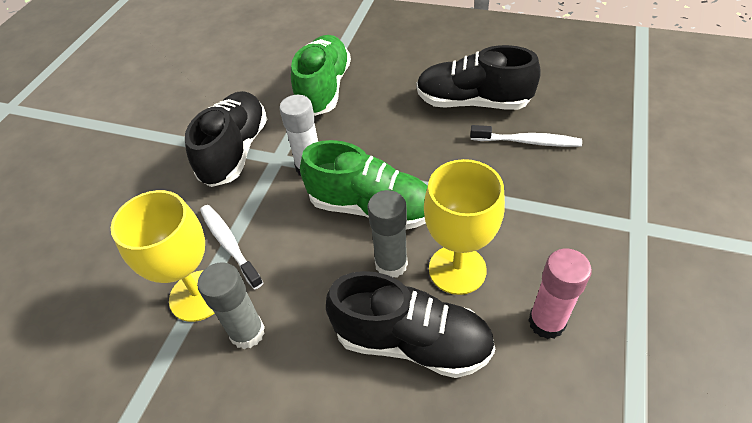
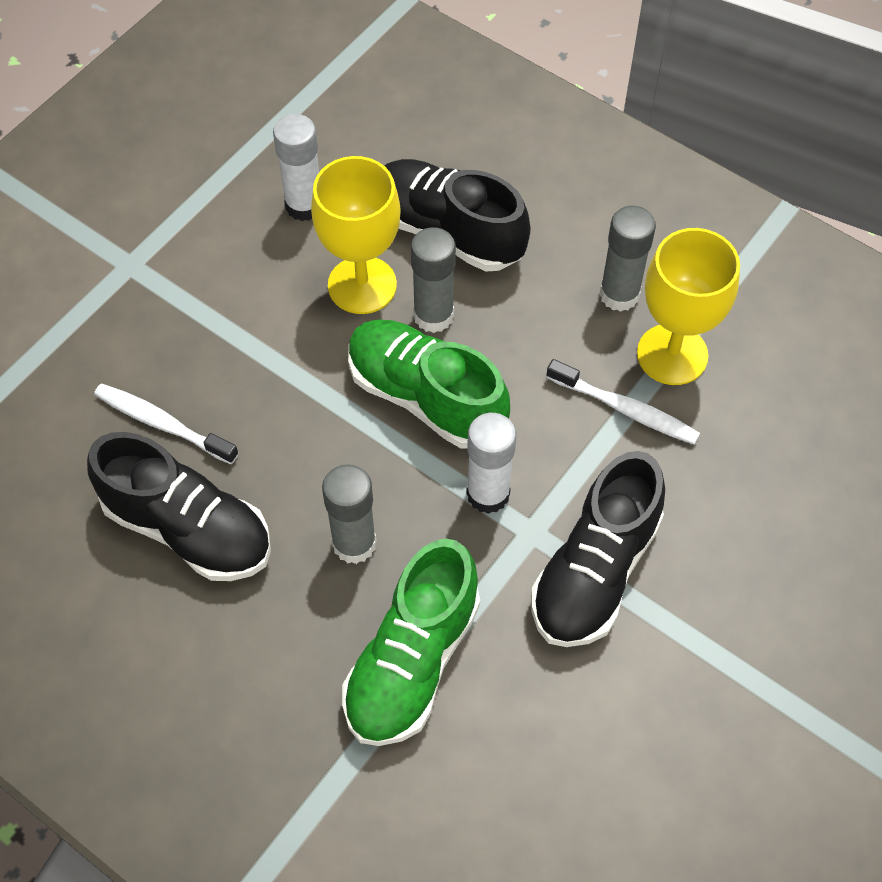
camera: 165 degrees left, 10 degrees up
white toothbrush [200,205,263,289] -> white toothbrush turned 45 degrees counterclockwise [546,359,700,445]
pink glue stick [528,249,592,339] -> white glue stick [273,114,319,221]
none -> grey glue stick [322,464,377,564]

